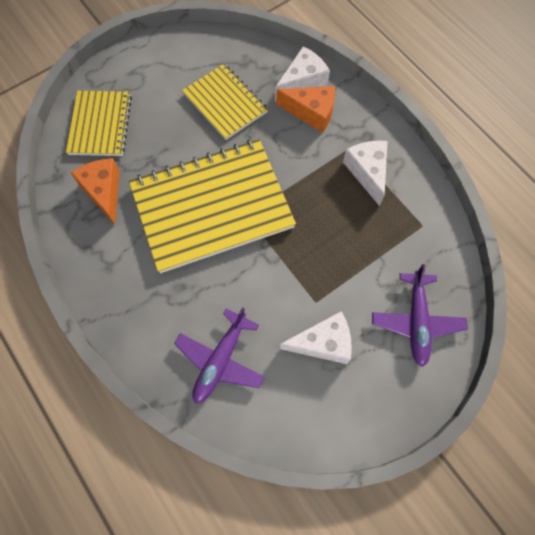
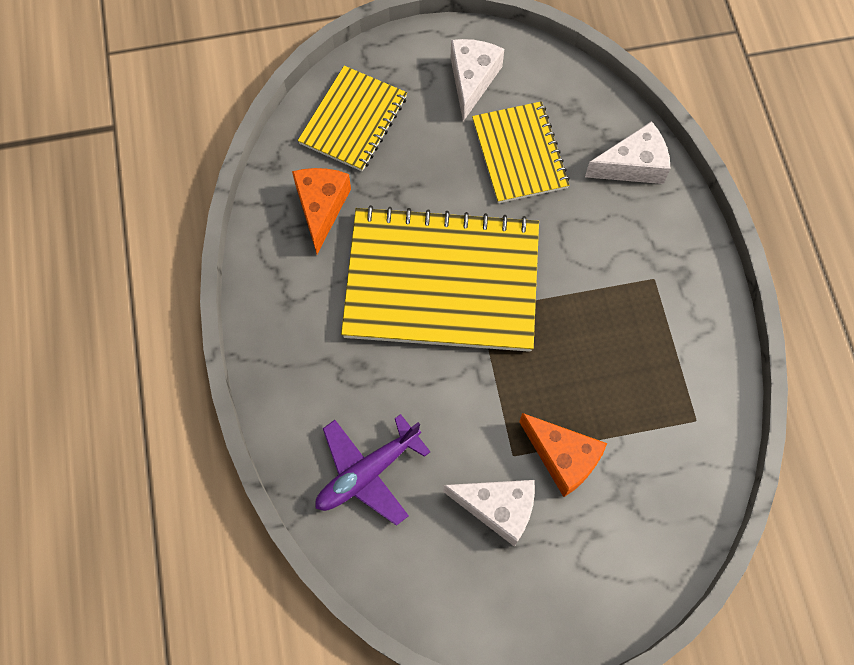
camera: 25 degrees right, 0 degrees up
orange cheese [276,86,335,133] -> orange cheese moved to [519,413,607,497]
white cheese [343,141,388,206] -> white cheese moved to [451,39,504,121]
purple plane [372,264,468,367] -> none

